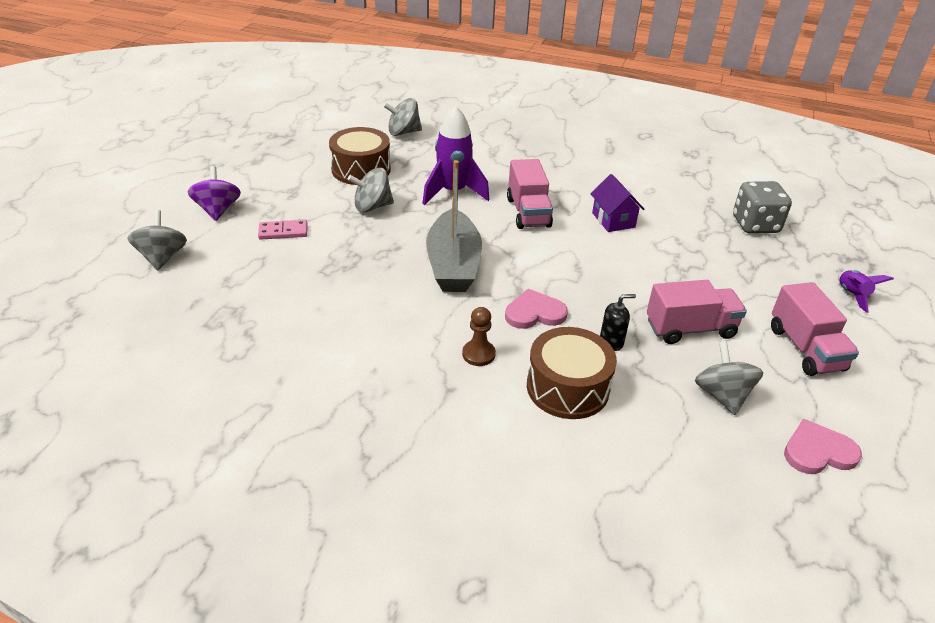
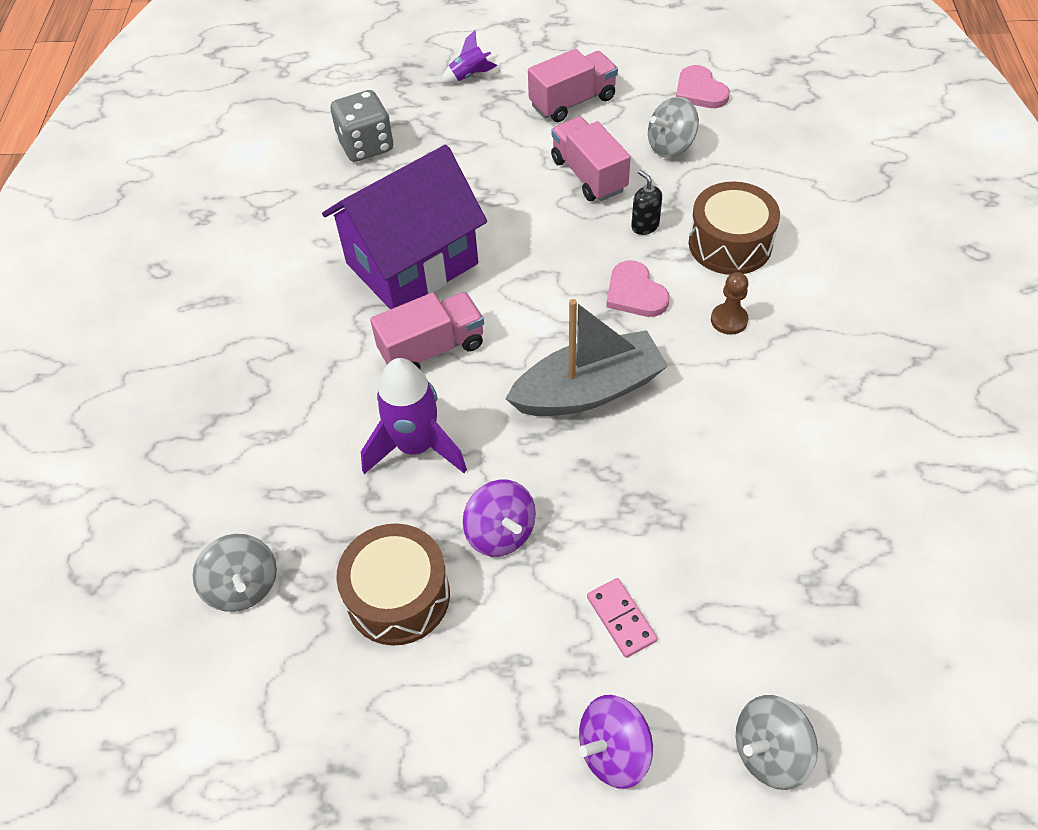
camera: 105 degrees left, 15 degrees up
grey spinning top [348,168,394,213] -> purple spinning top [463,479,536,557]
purple house [591,174,644,232] -> purple house [322,145,487,309], size x2.18

